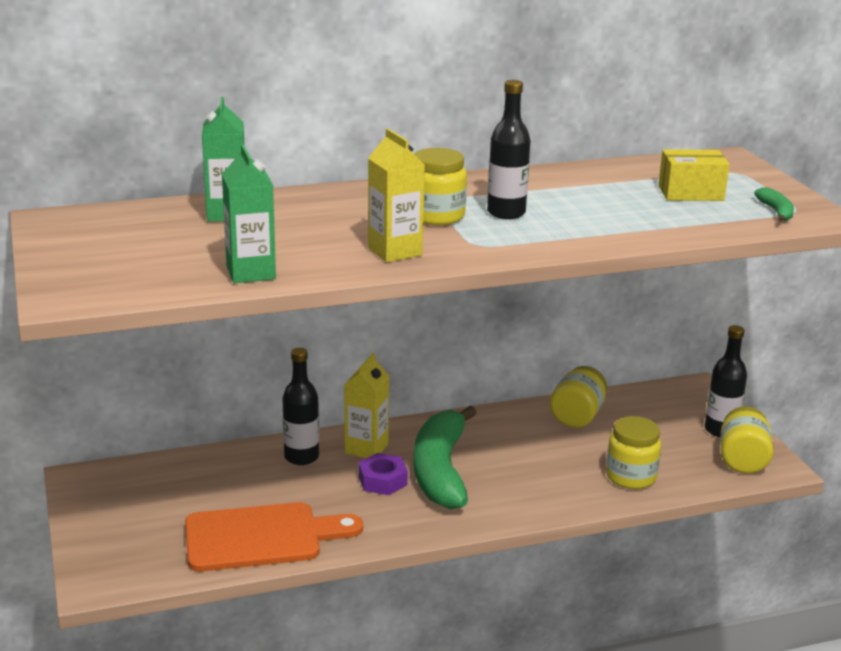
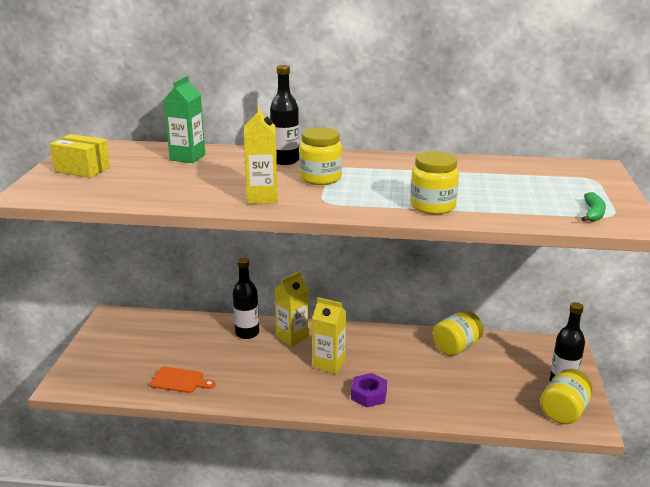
camera: 25 degrees right, 0 degrees up
orange cutting board [185,502,363,572] -> orange cutting board [150,367,216,393], size x0.52
green carton [222,144,276,284] -> none
purple nut [358,453,408,495] -> purple nut moved to [351,373,387,408]
green banana [414,405,477,509] -> yellow carton [312,297,346,374]
black bottle [487,80,530,219] -> black bottle moved to [270,65,299,165]
yellow jar [606,416,661,489] -> yellow jar moved to [410,151,459,214]
yellow box [658,149,730,201] -> yellow box moved to [50,134,110,178]

